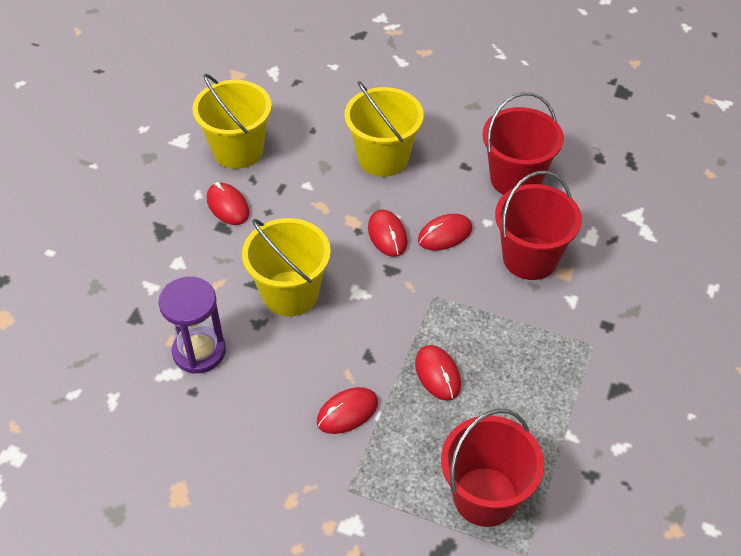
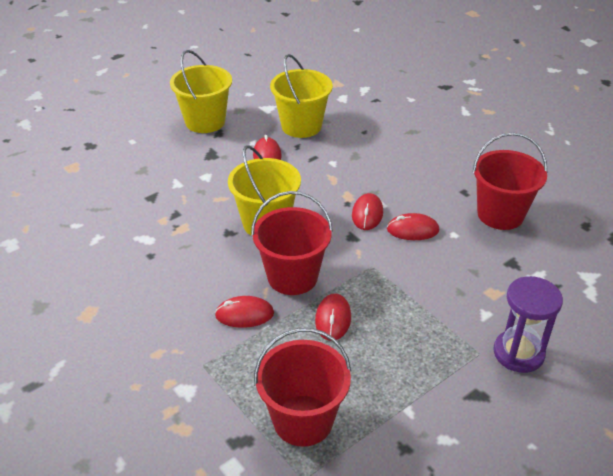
camera: 30 degrees right, 10 degrees down
purple hourglass [158,276,226,374] -> purple hourglass moved to [493,276,563,373]
yellow bucket [344,81,424,177] -> yellow bucket moved to [170,50,232,133]
red bucket [495,171,582,280] -> red bucket moved to [251,191,333,295]

